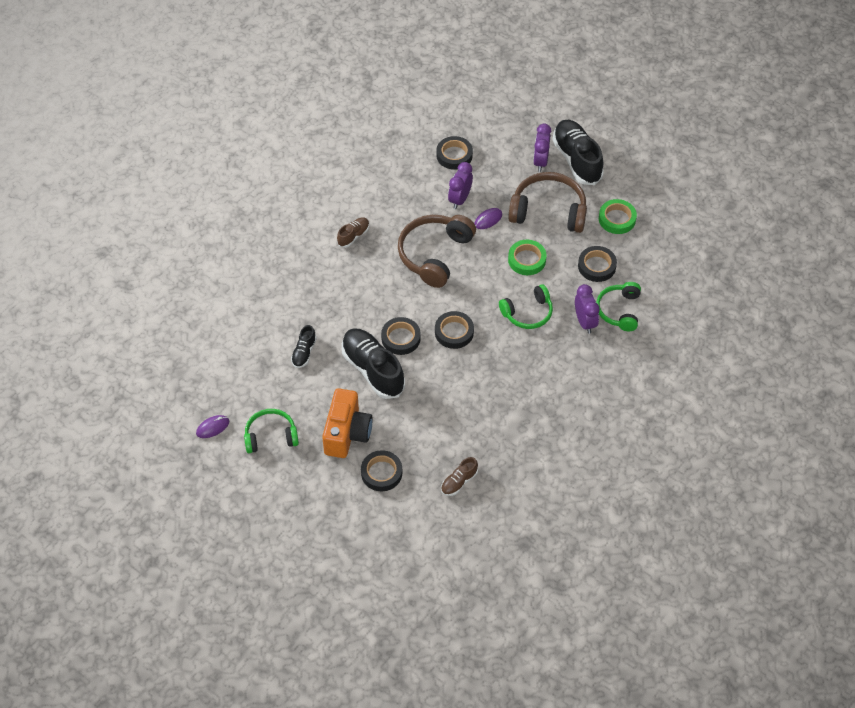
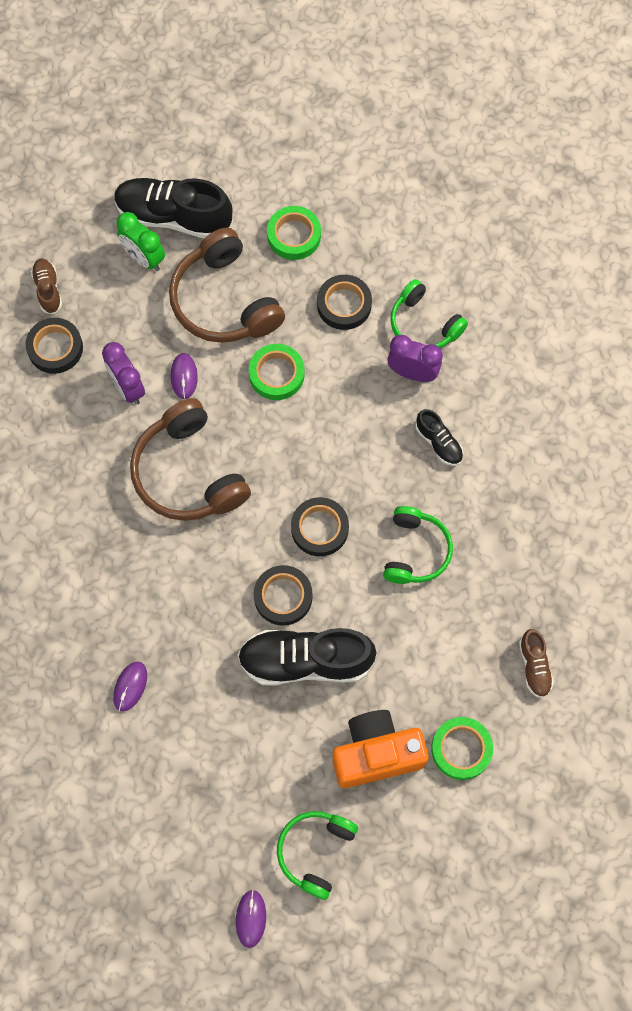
camera: 55 degrees left, 15 degrees up
black shoe [291,325,317,368] -> black shoe moved to [415,409,463,466]
orange camera [322,388,373,458] -> orange camera turned 60 degrees counterclockwise [332,710,429,788]
brown shoe [337,218,369,248] -> brown shoe moved to [31,259,62,314]
black tape [361,450,402,491] -> green tape [431,717,493,780]
green headphones [499,284,553,329] -> green headphones moved to [383,506,453,584]
brown headphones [508,172,587,233] -> brown headphones turned 75 degrees counterclockwise [169,228,285,343]
purple clock [533,124,551,172] -> green clock [116,212,165,271]
none -> purple mouse [113,662,147,712]

